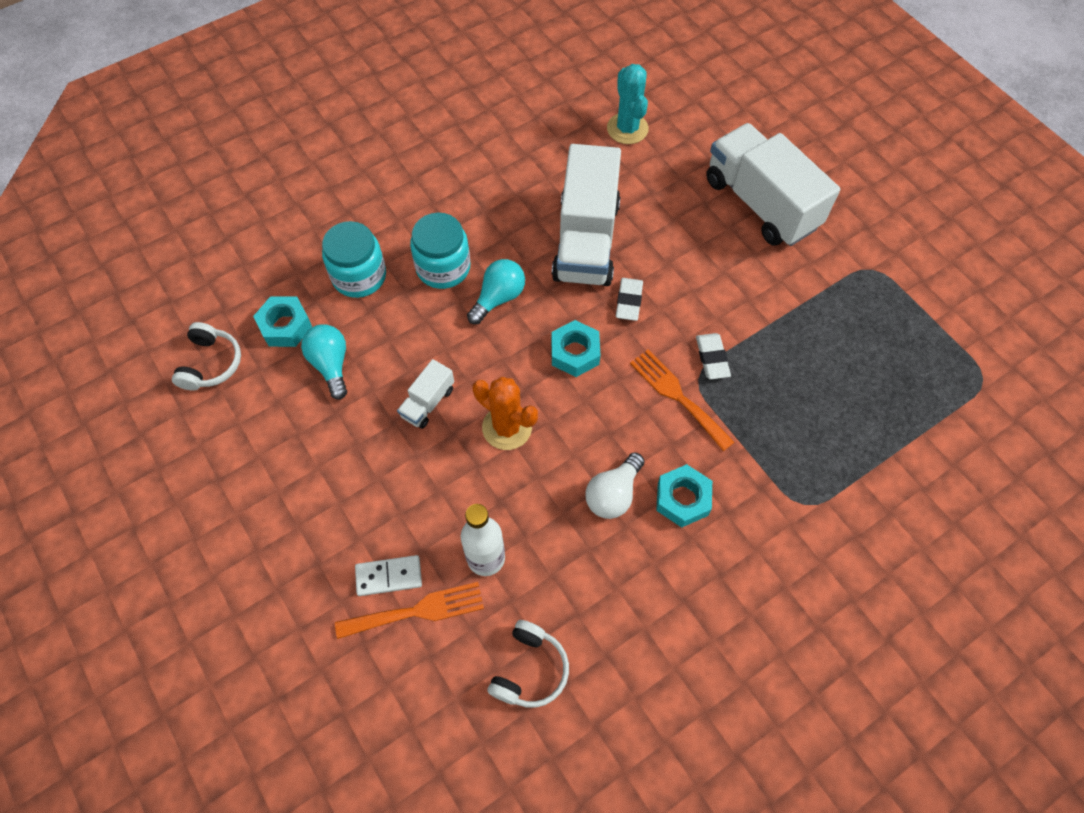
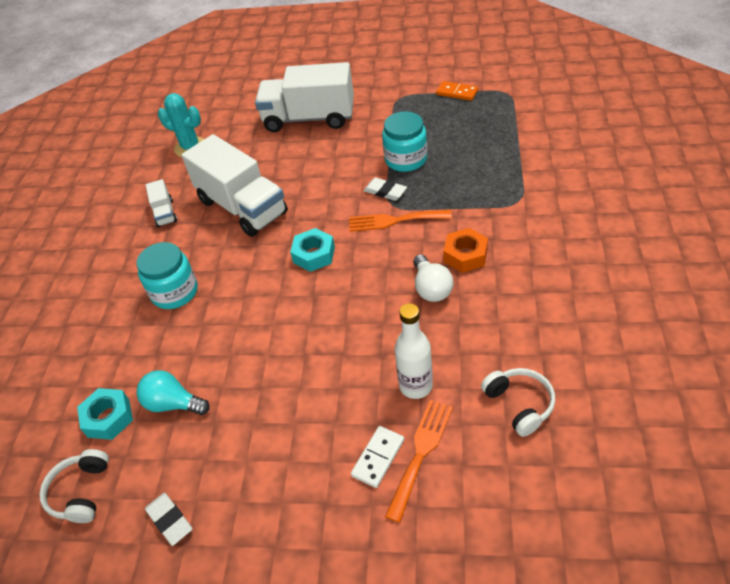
camera: 45 degrees left, 15 degrees down
white headphones [172,322,241,391] -> white headphones turned 135 degrees counterclockwise [39,449,109,523]
turquoise jar [322,221,386,298] -> turquoise jar moved to [382,111,427,172]
white truck [397,359,454,429] -> white truck moved to [146,179,177,227]
turquoise light bulb [467,259,525,324] -> none
orange cactus [473,377,538,450] -> none
white eraser [616,278,643,321] -> white eraser moved to [145,493,193,546]
turquoise nut [656,464,712,528] -> orange nut [444,228,488,273]
none -> orange domino [436,81,478,101]

